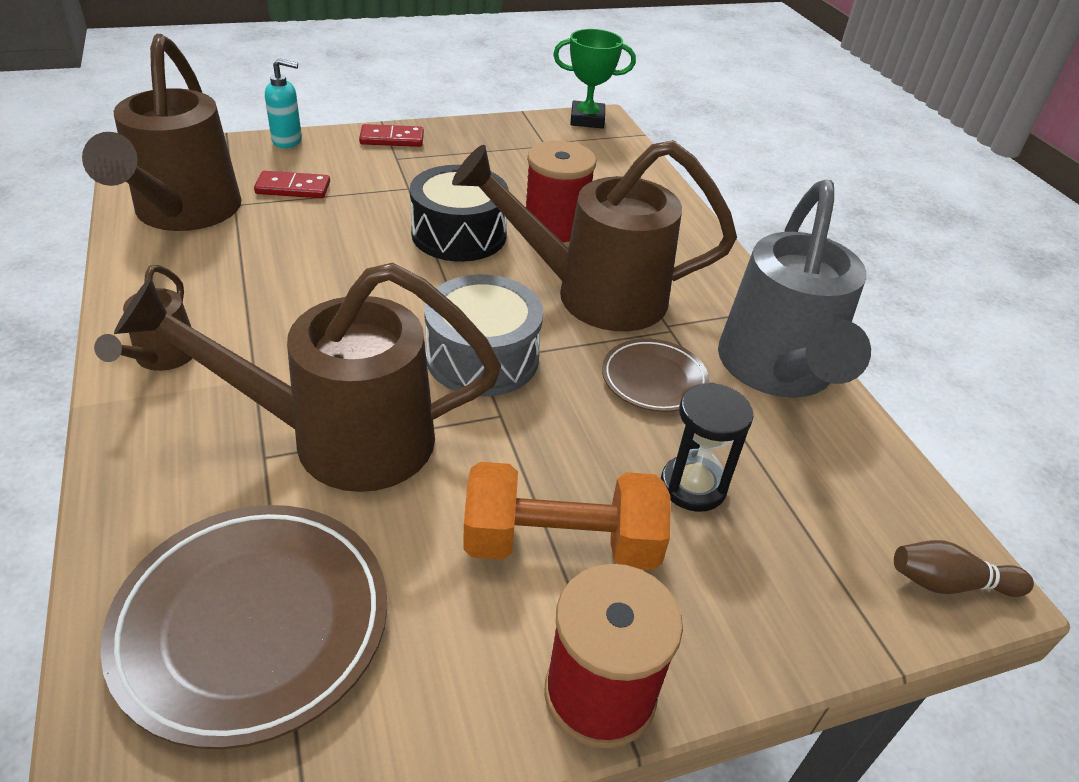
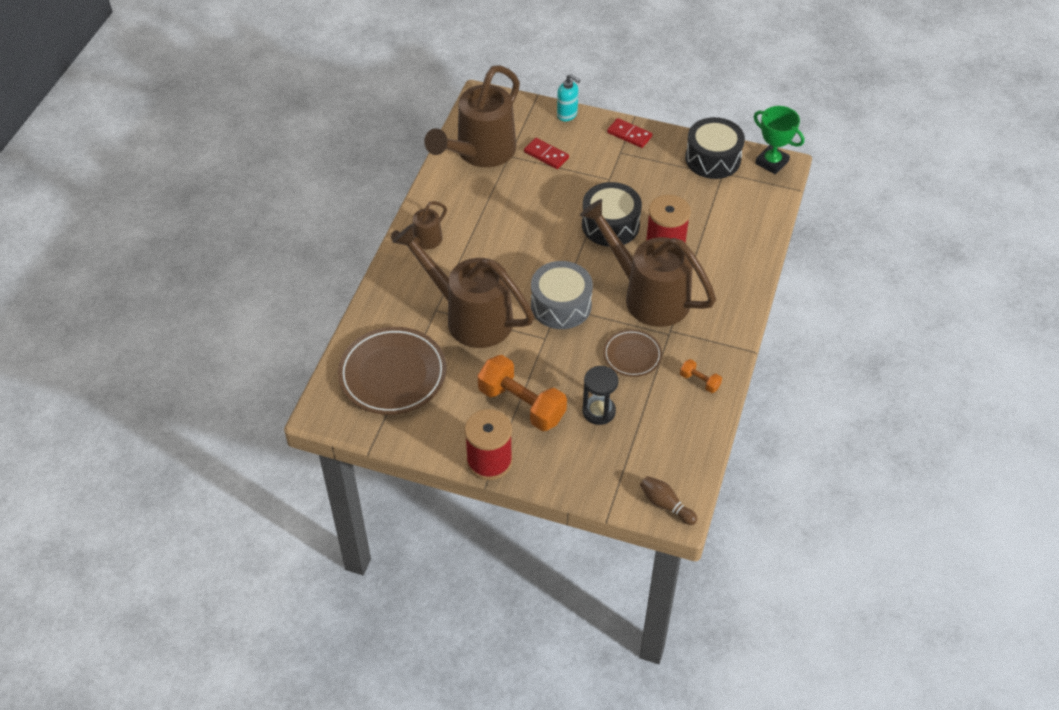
camera: 40 degrees right, 10 degrees up
grey watering can [718,179,871,398] -> orange dumbbell [680,359,722,393]
none -> black drum [685,117,745,179]

